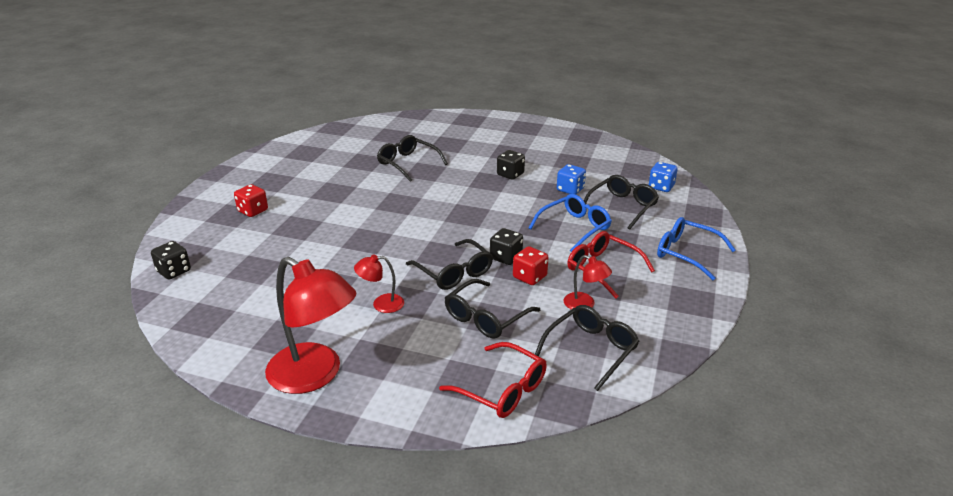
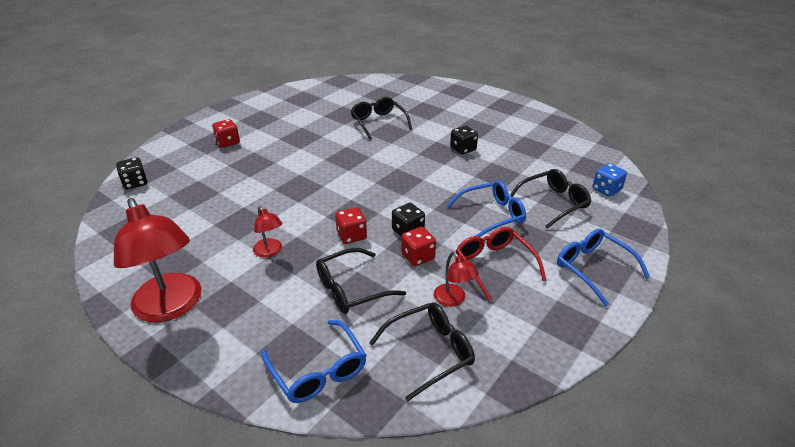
camera: 20 degrees right, 5 degrees up
red lamp [354,255,404,313] -> red lamp turned 135 degrees counterclockwise [253,206,282,258]
black glasses [406,239,493,290] -> red dice [335,207,367,244]
red glasses [439,342,547,418] -> blue glasses [262,320,366,403]
blue dice [557,164,586,194] -> none

